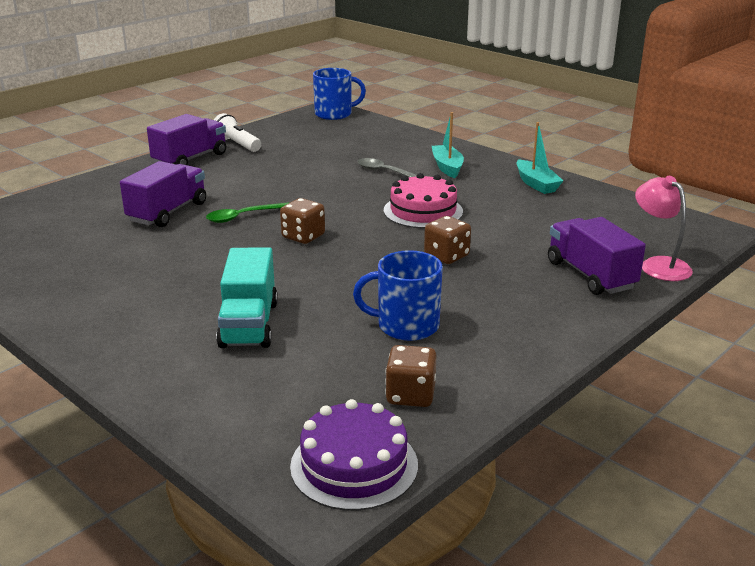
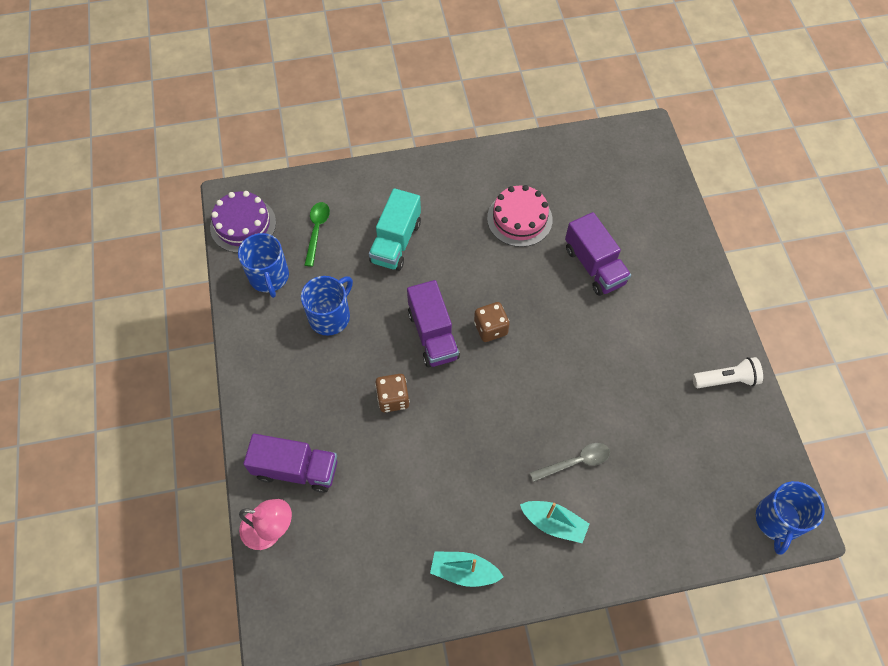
camera: 125 degrees right, 35 degrees up
purple truck [147,114,226,165] -> purple truck moved to [407,280,460,367]
green spoon [206,202,290,223] -> green spoon moved to [305,202,330,267]
turquoise truck [216,247,278,348] -> turquoise truck turned 105 degrees counterclockwise [369,188,421,271]
pink cake [384,173,463,228] -> pink cake moved to [487,185,553,247]
brown dice [385,345,437,407] -> blue mug [238,233,289,298]

